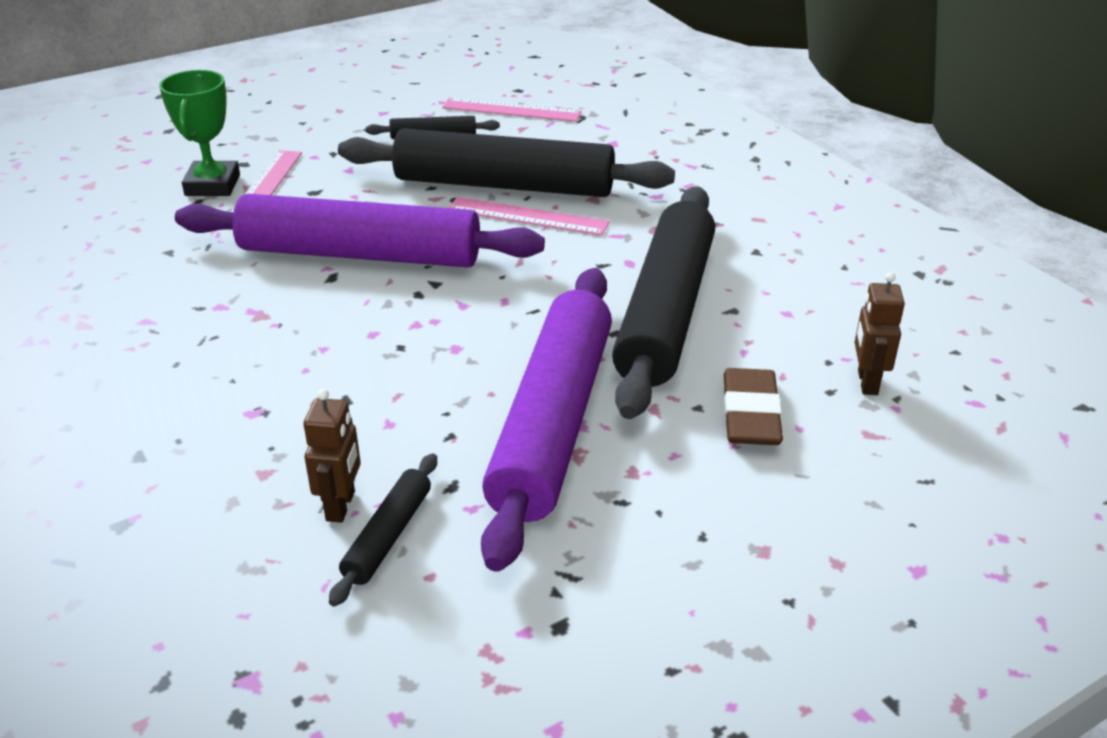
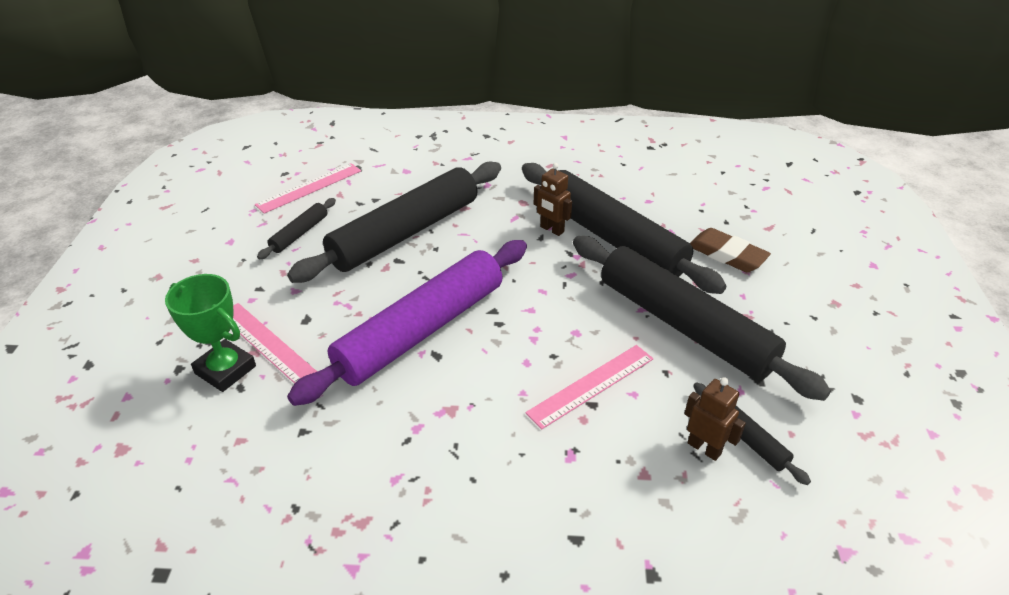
camera: 55 degrees left, 5 degrees up
pink ruler [449,197,610,236] -> pink ruler moved to [526,345,653,429]
purple rolling pin [481,268,612,571] -> black rolling pin [573,236,831,401]
brown robot [855,272,905,395] -> brown robot moved to [534,163,572,236]

